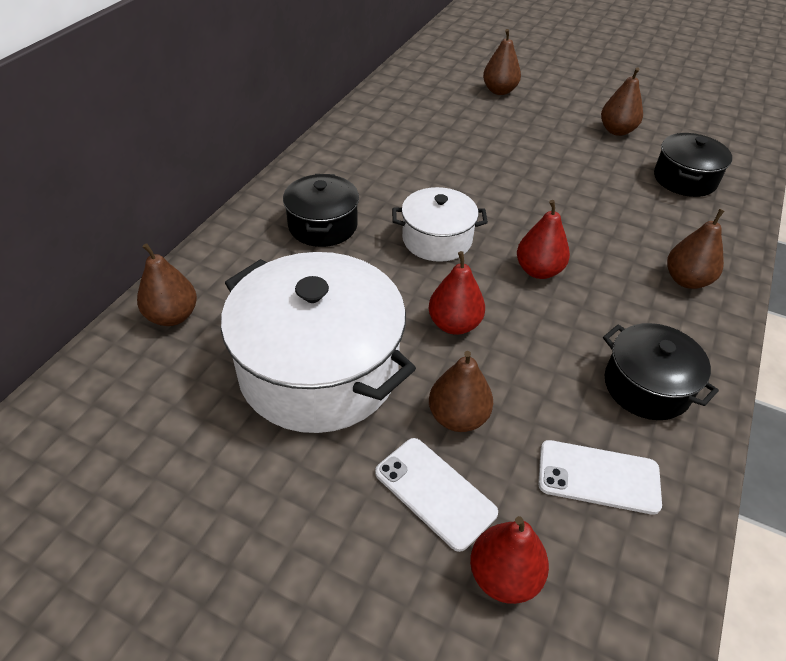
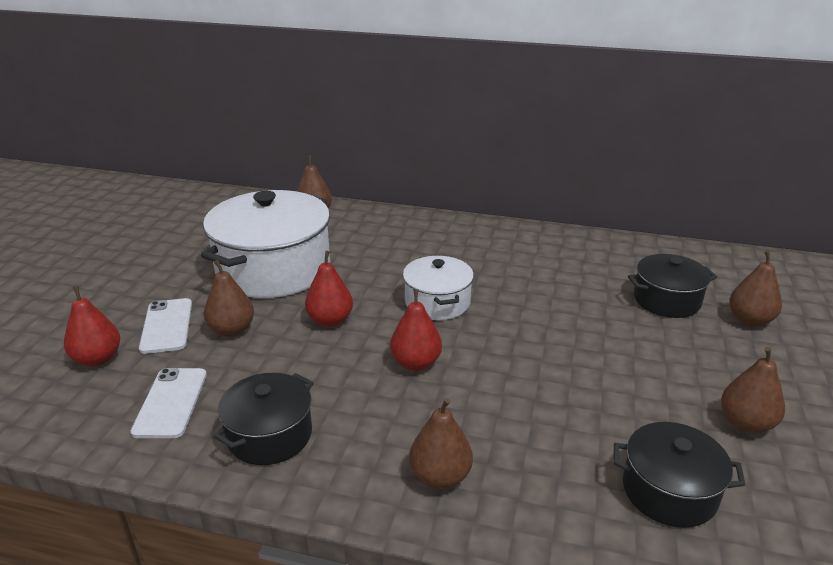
camera: 80 degrees right, 15 degrees down
black pot [283,174,359,247] -> black pot moved to [628,254,717,318]
white phone [375,438,498,552] -> white phone turned 45 degrees counterclockwise [139,298,192,354]

